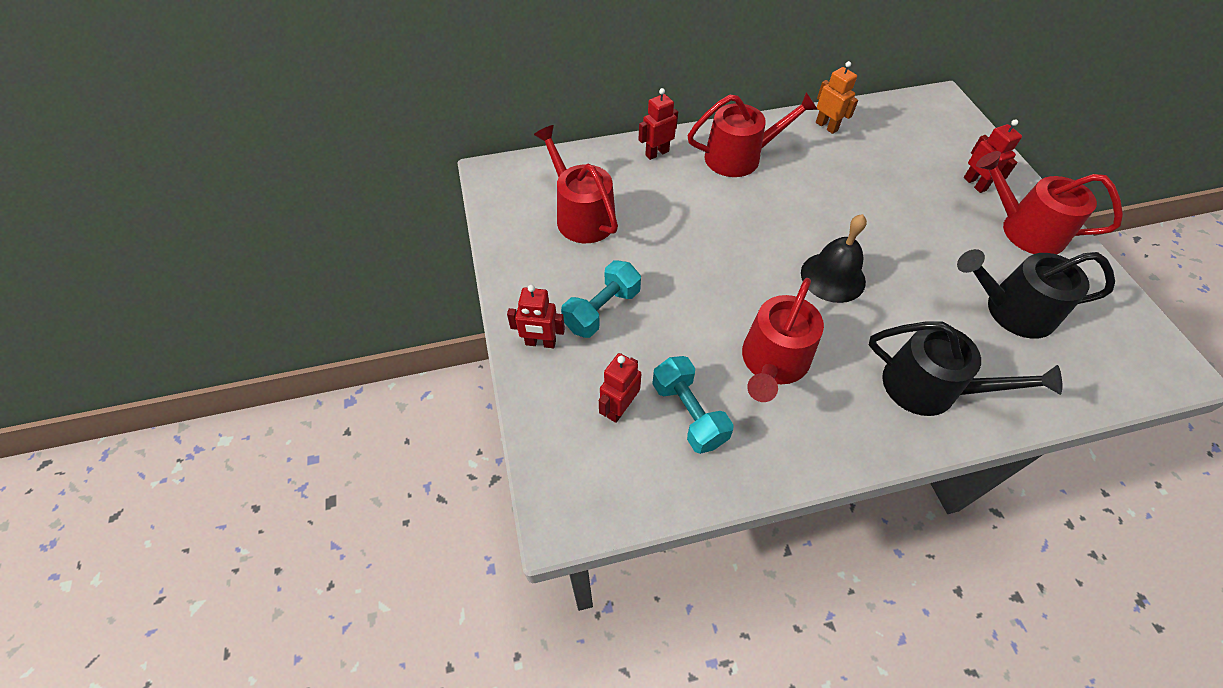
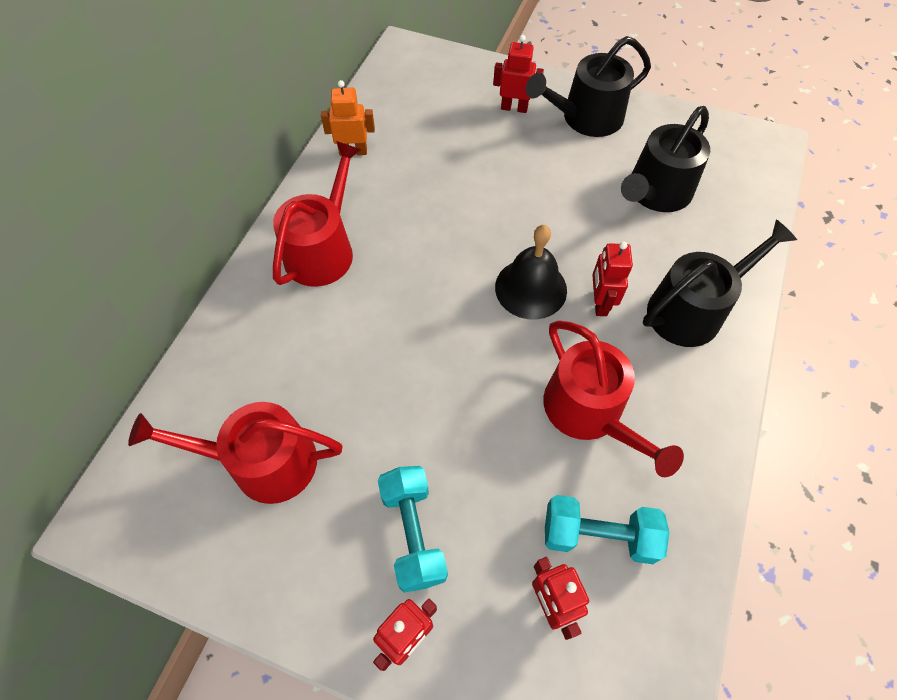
camera: 55 degrees left, 5 degrees up
red robot [638,88,678,160] -> red robot moved to [592,241,633,316]
red watering can [976,151,1123,254] -> black watering can [526,36,651,137]

